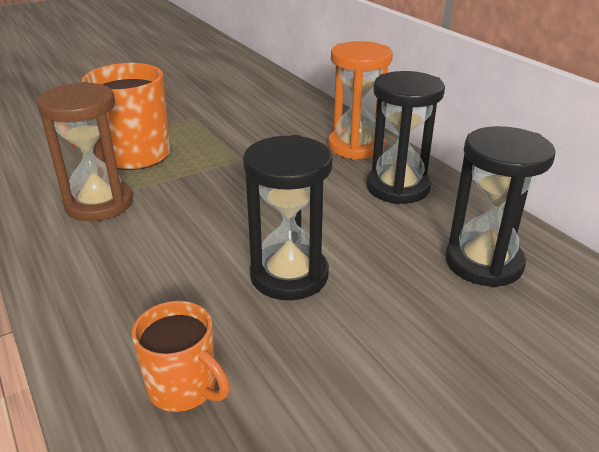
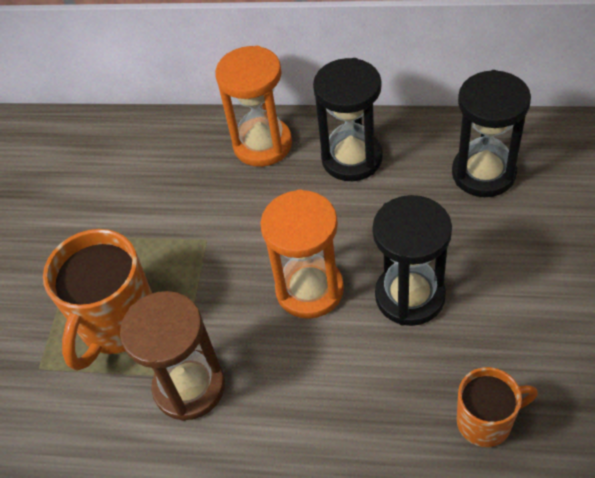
camera: 45 degrees left, 20 degrees up
none -> orange hourglass [260,189,344,319]

